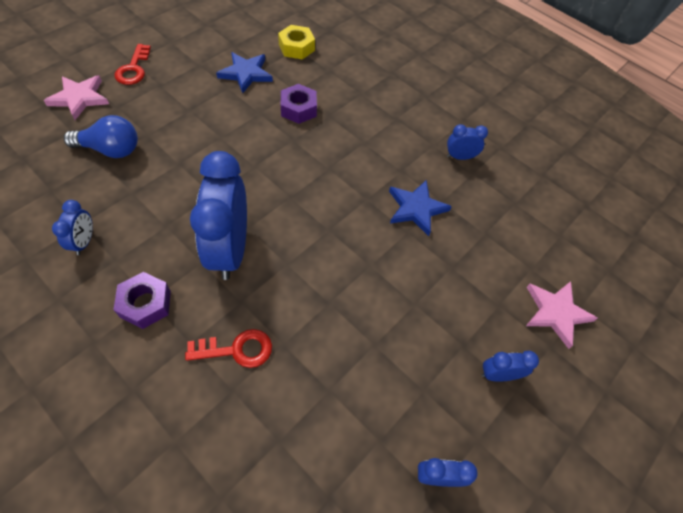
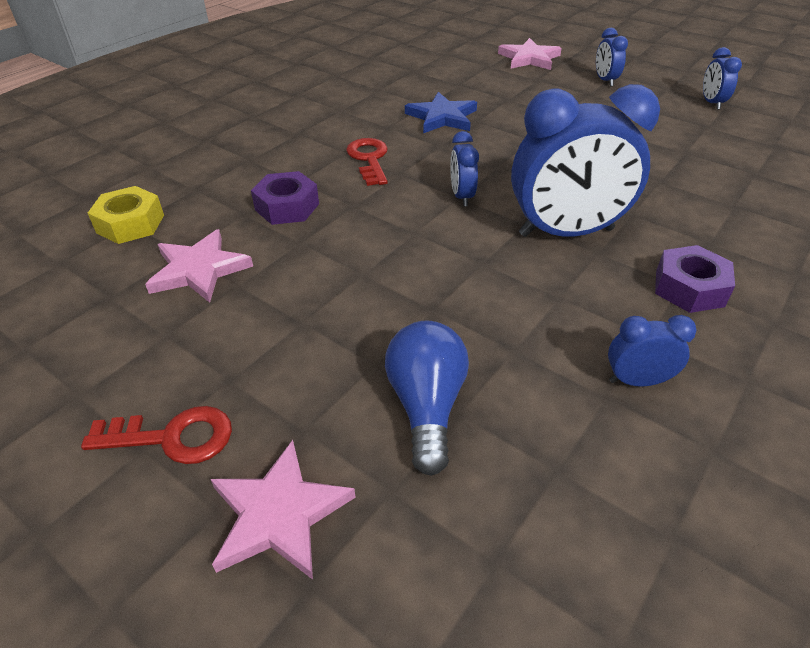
camera: 90 degrees left, 15 degrees down
red key [185,329,272,368] -> red key moved to [346,138,388,186]
blue star [216,52,273,93] -> pink star [145,229,253,303]
blue clock [447,124,488,160] -> blue clock moved to [450,131,479,206]

